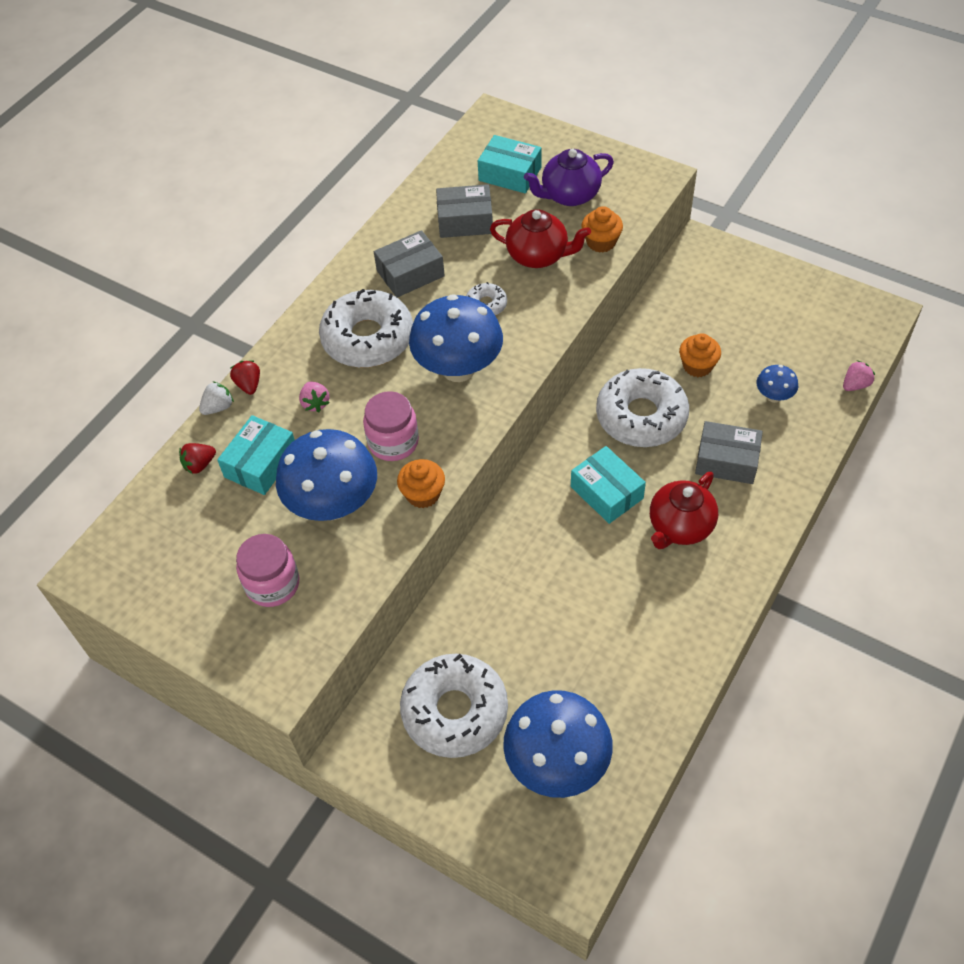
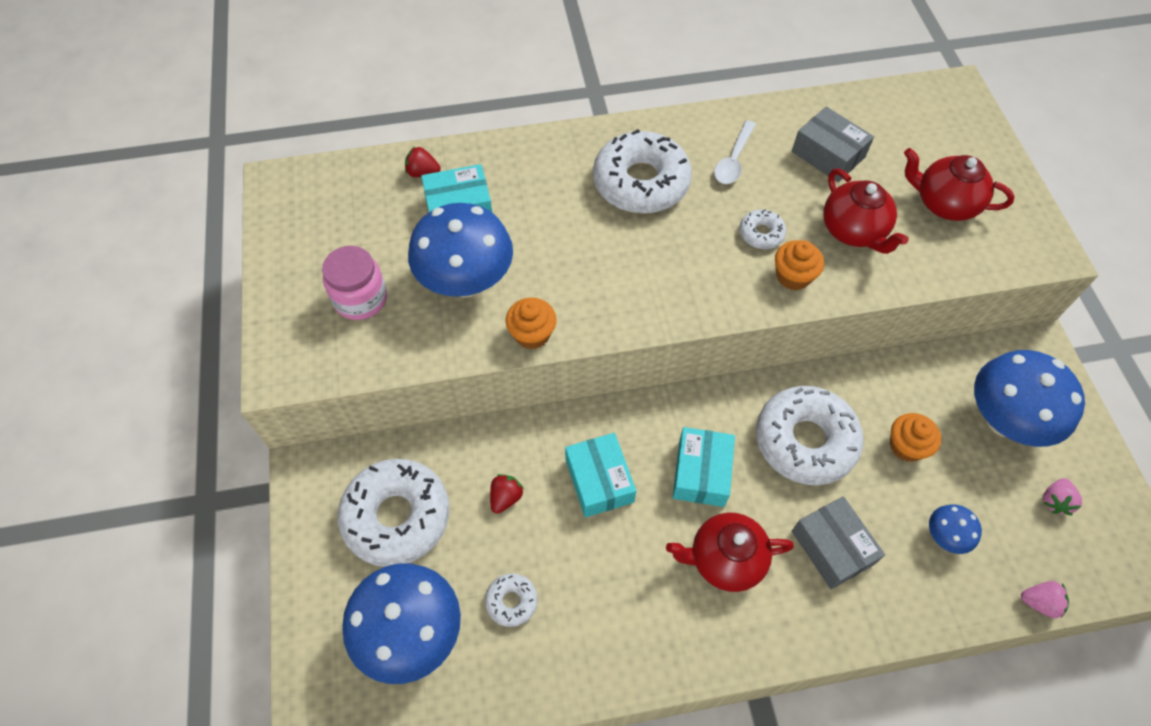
camera: 45 degrees right, 5 degrees up
white strawberry [199,381,234,415] -> none
red strawberry [230,360,260,395] -> red strawberry moved to [490,474,524,514]
pink strawberry [299,382,330,412] -> pink strawberry moved to [1043,478,1082,515]
pink jar [363,391,419,461] -> none
grey box [374,230,445,298] -> white spoon [714,120,756,184]
blue mushroom [409,294,503,382] -> blue mushroom moved to [974,350,1085,447]
turquoise box [478,135,541,193] -> turquoise box moved to [565,433,636,517]
purple teapot [524,149,614,206] -> red teapot [904,148,1015,221]
orange cupcake [581,206,623,253] -> orange cupcake moved to [775,240,824,290]
none -> white donut [485,573,538,627]

